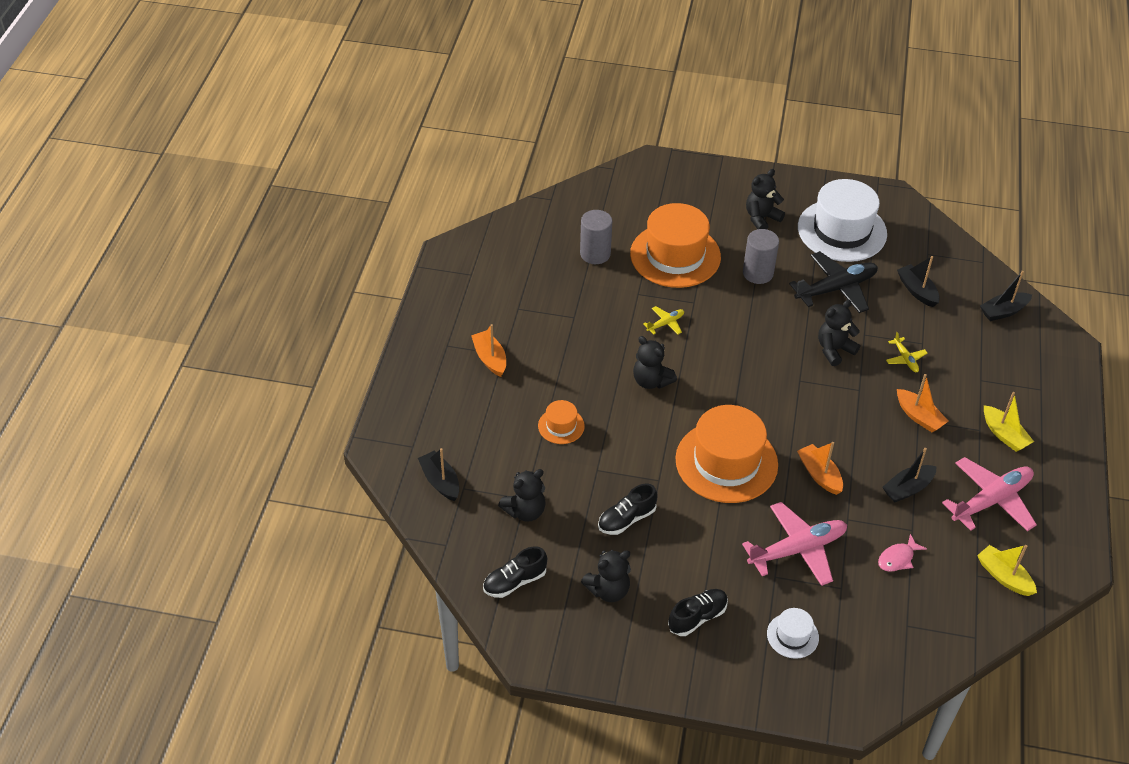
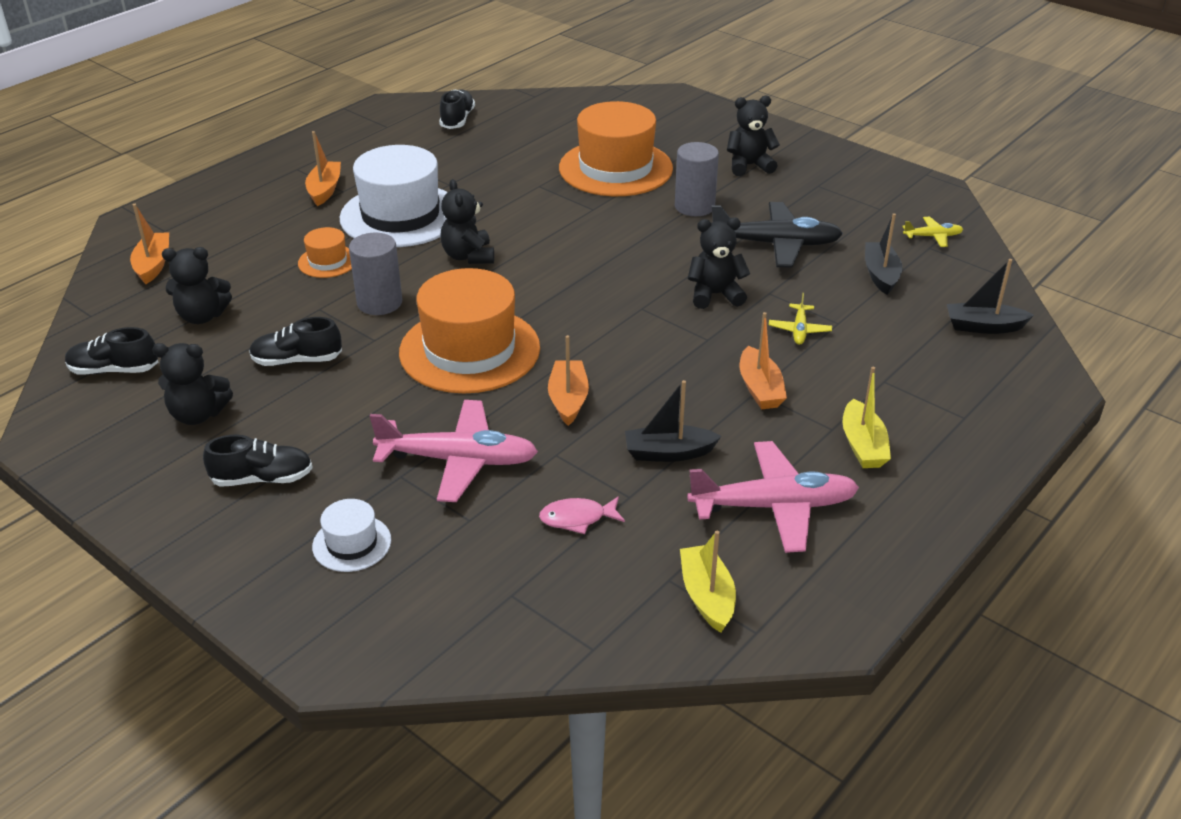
camera: 30 degrees right, 10 degrees down
black boat [418,448,459,501] -> orange boat [130,204,169,284]
grey cylinder [580,210,612,264] -> grey cylinder moved to [349,233,402,315]
yellow plane [643,306,684,335] -> yellow plane moved to [902,217,963,247]
white hat [798,179,887,262] -> white hat moved to [340,145,448,247]
none -> black shoe [439,89,475,129]

